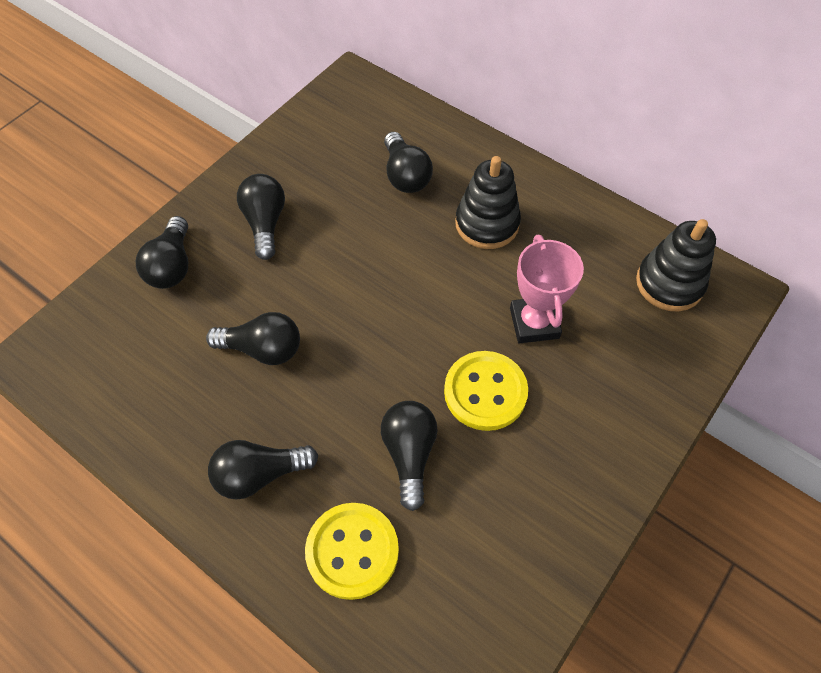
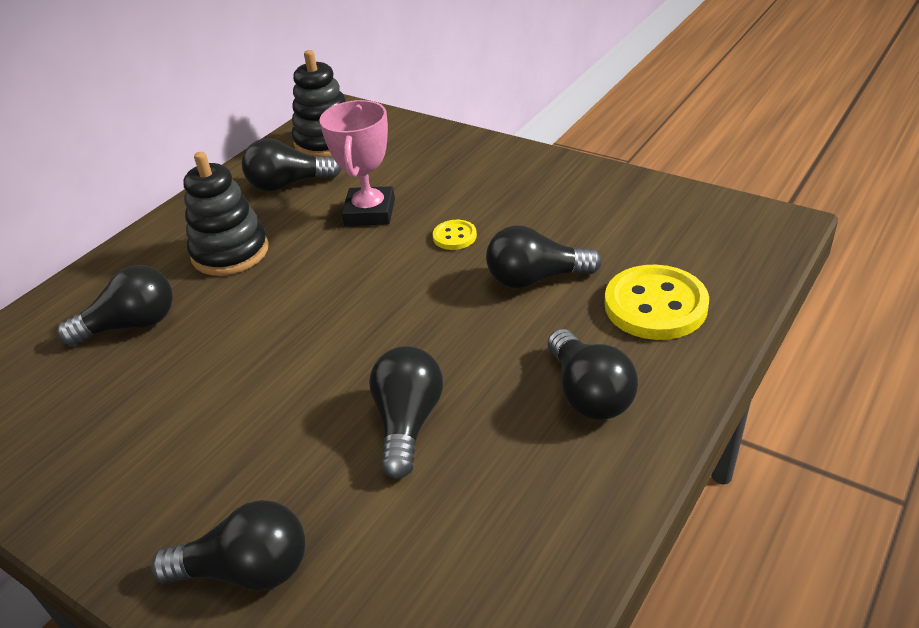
camera: 90 degrees left, 20 degrees down
black light bulb [237,174,285,260] -> black light bulb moved to [242,139,342,191]
yellow button [444,351,528,431] -> yellow button [432,220,477,250], size x0.49
pink trophy [510,235,584,343] -> pink trophy turned 75 degrees counterclockwise [319,100,395,226]

